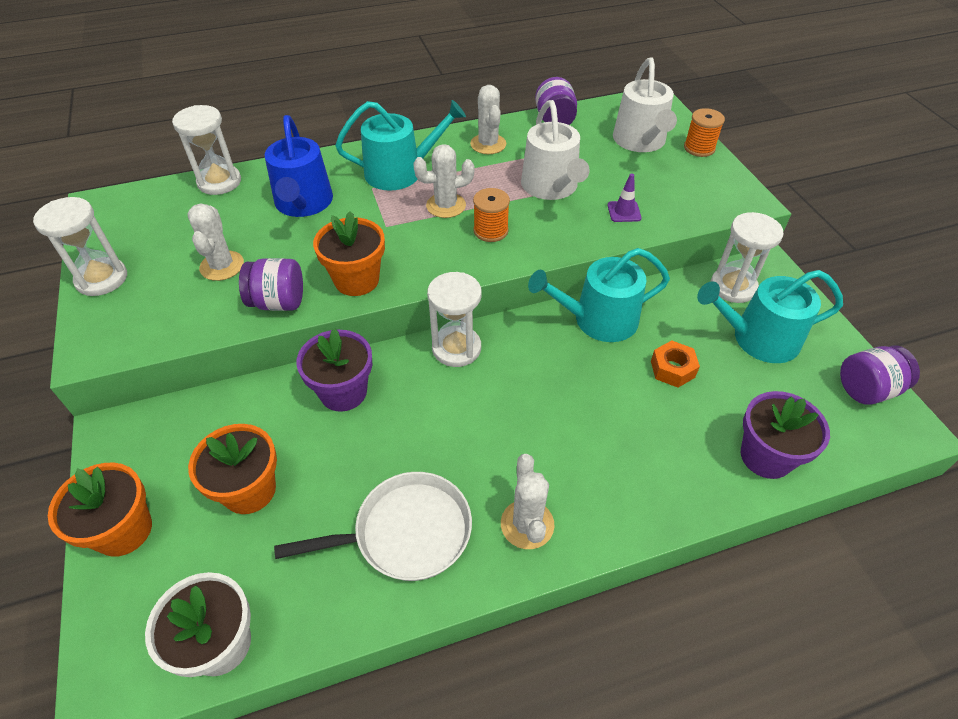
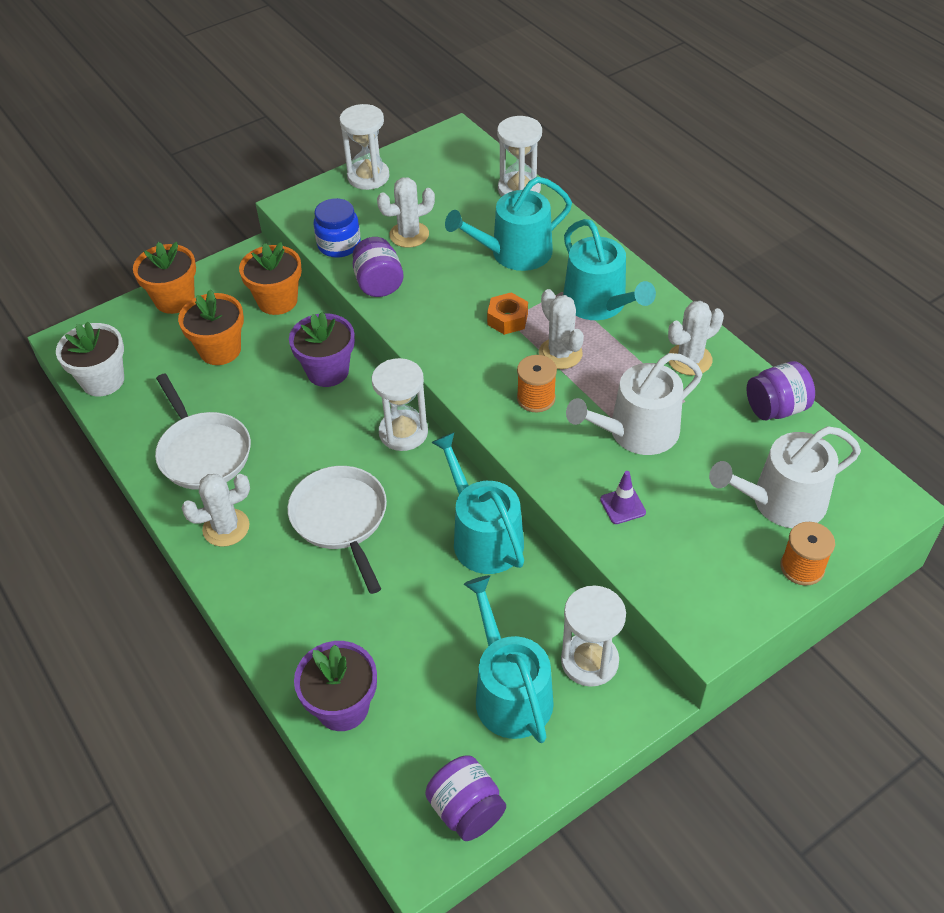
camera: 75 degrees right, 0 degrees up
blue watering can [264,115,333,217] -> turquoise watering can [445,177,572,271]
orange flower pot [313,211,385,296] -> orange flower pot moved to [239,242,302,315]
orange nut [651,340,700,388] -> orange nut moved to [487,292,528,335]
none -> white pan [287,466,387,594]
none -> blue jar [314,198,361,258]

